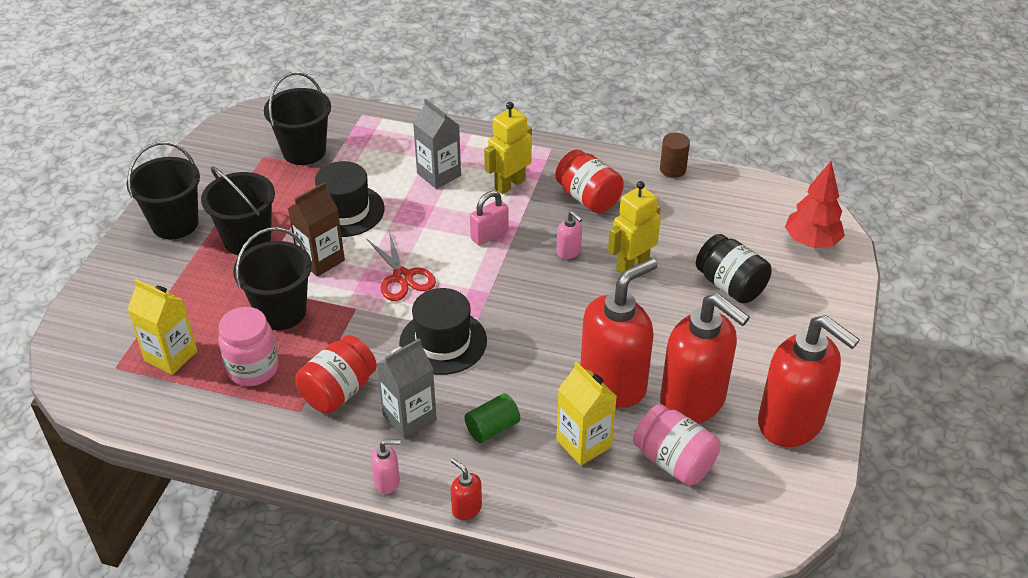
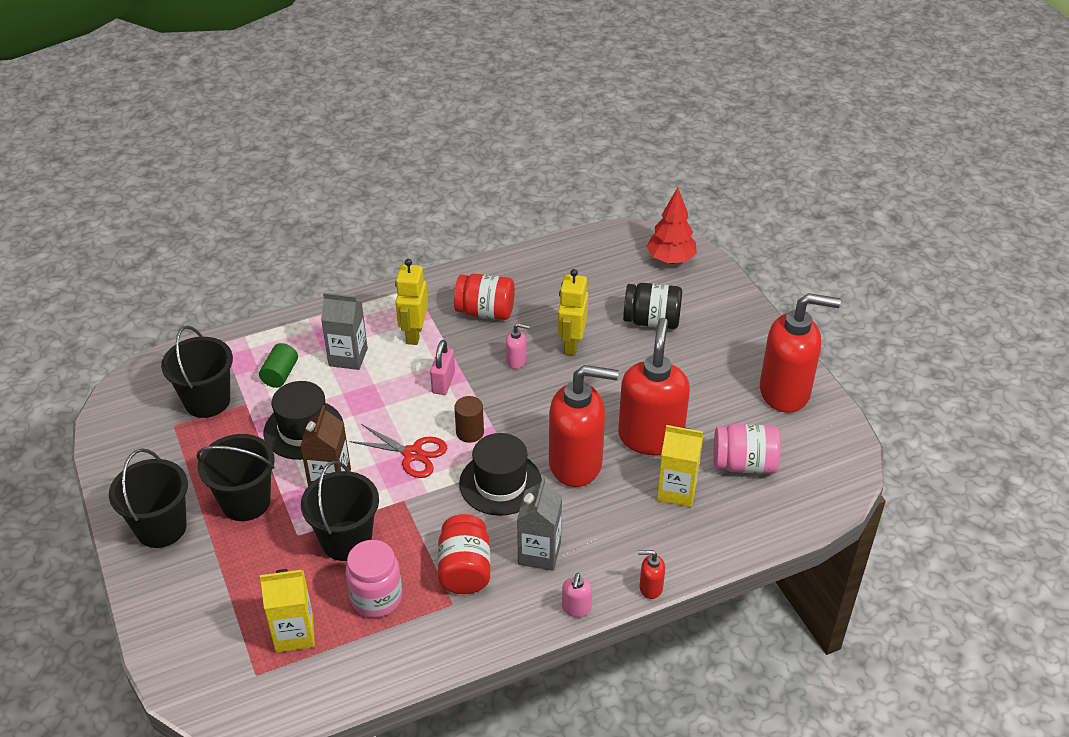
camera: 40 degrees left, 0 degrees up
pink soap dispenser [371,440,401,494] -> pink soap dispenser turned 150 degrees clockwise [562,573,592,617]
green cylinder [465,393,520,443] -> green cylinder moved to [259,343,298,388]
brown cylinder [660,133,690,178] -> brown cylinder moved to [455,396,484,443]
red soap dispenser [660,293,750,424] -> red soap dispenser moved to [549,365,619,487]

